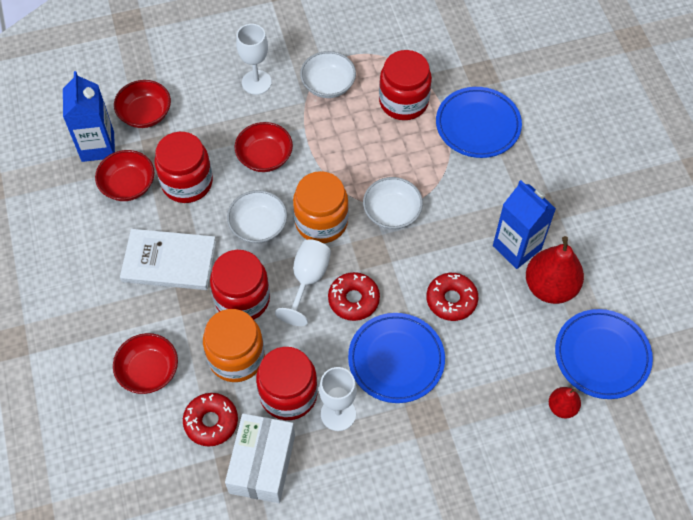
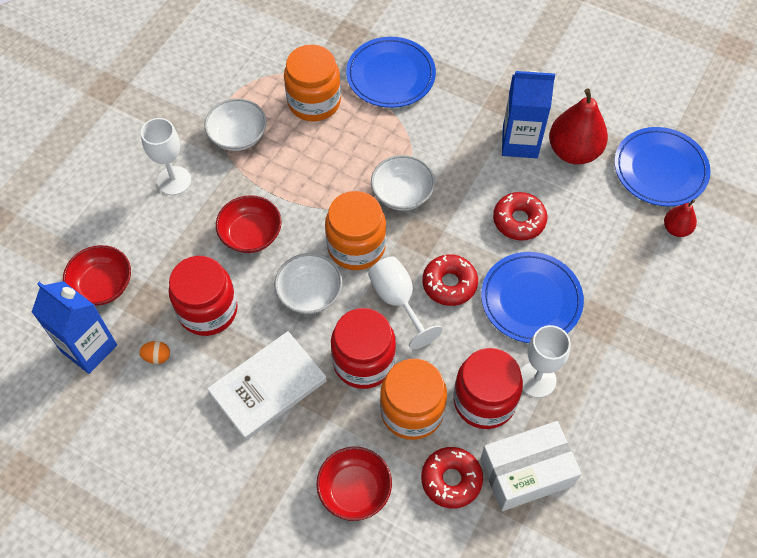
camera: 45 degrees left, 0 degrees up
red bowl [95,150,155,201] -> orange egg [139,341,170,364]
white box [225,413,295,503] -> white box turned 75 degrees counterclockwise [480,421,582,511]
red jar [379,50,432,120] -> orange jar [284,45,341,121]

